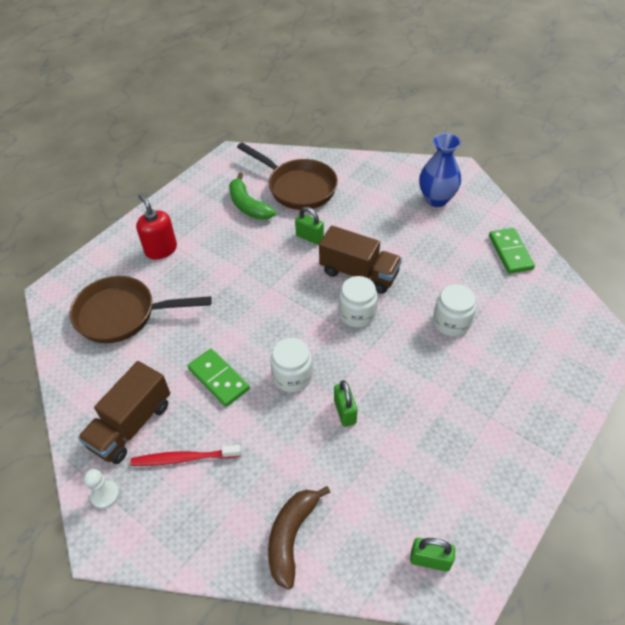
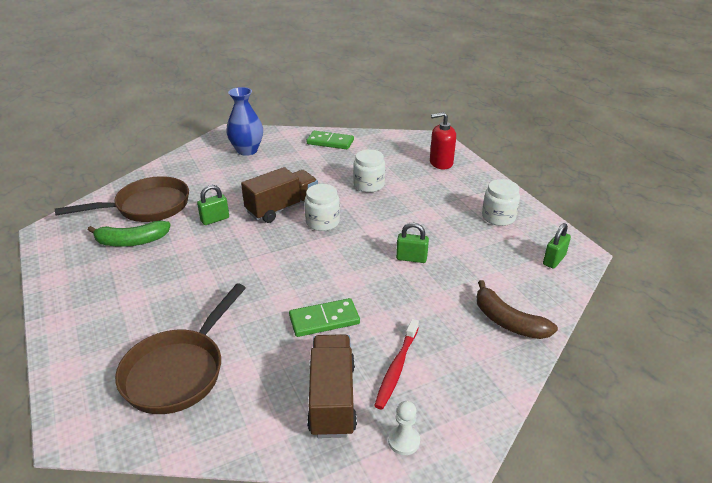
camera: 65 degrees left, 15 degrees down
brown truck [78,361,170,464] -> brown truck turned 150 degrees counterclockwise [307,334,357,438]
red soap dispenser [136,194,177,260] -> red soap dispenser moved to [430,112,456,169]
white jar [271,338,313,392] -> white jar moved to [482,179,520,226]

